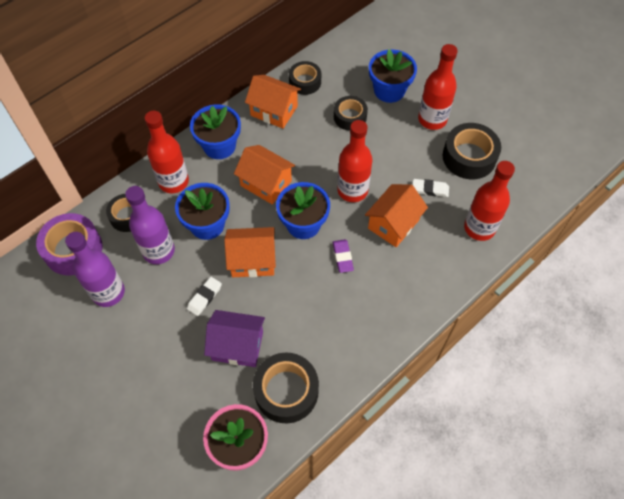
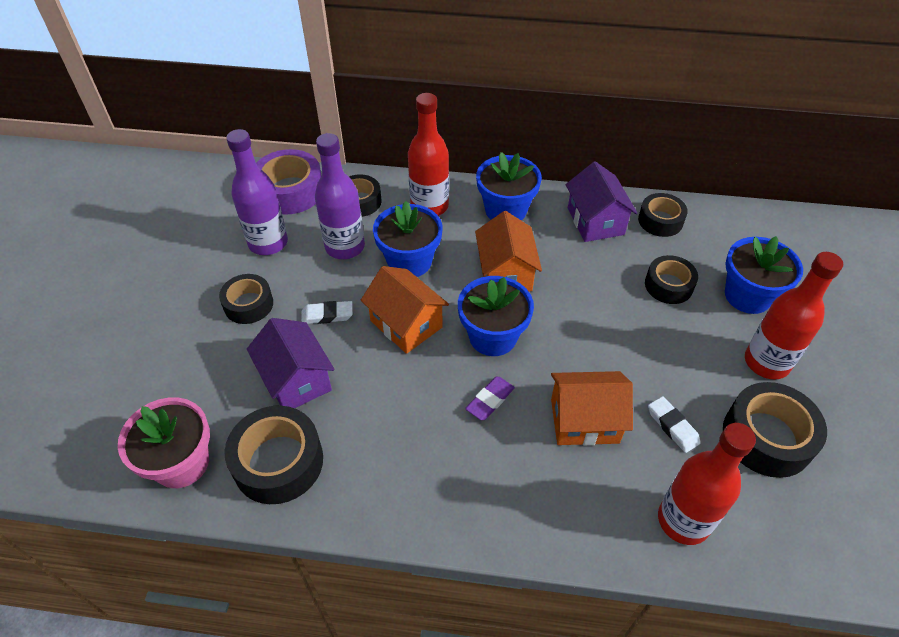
camera: 50 degrees right, 10 degrees down
orange house [245,75,301,128] -> purple house [566,161,637,242]
red bottle [337,120,372,202] -> none
none -> black tape [219,274,273,324]

